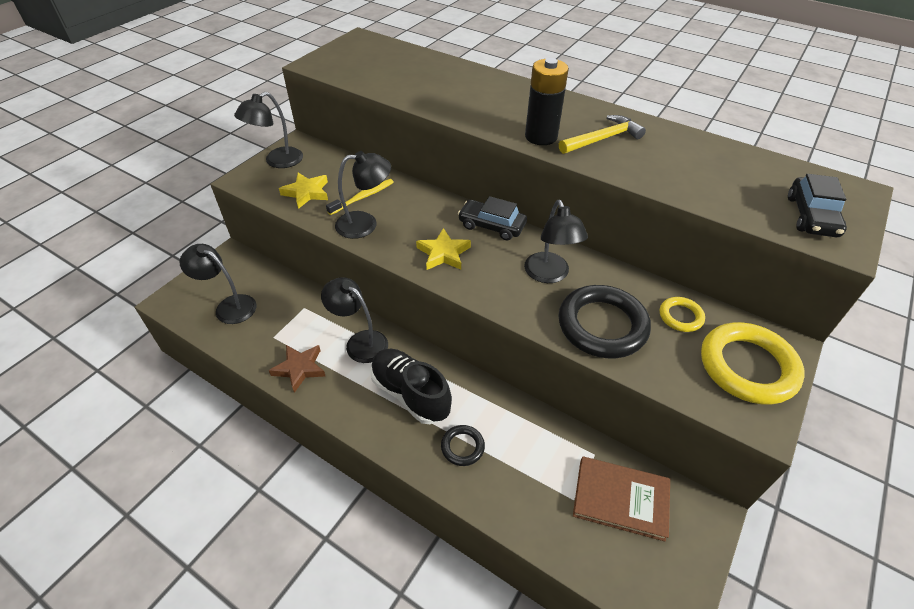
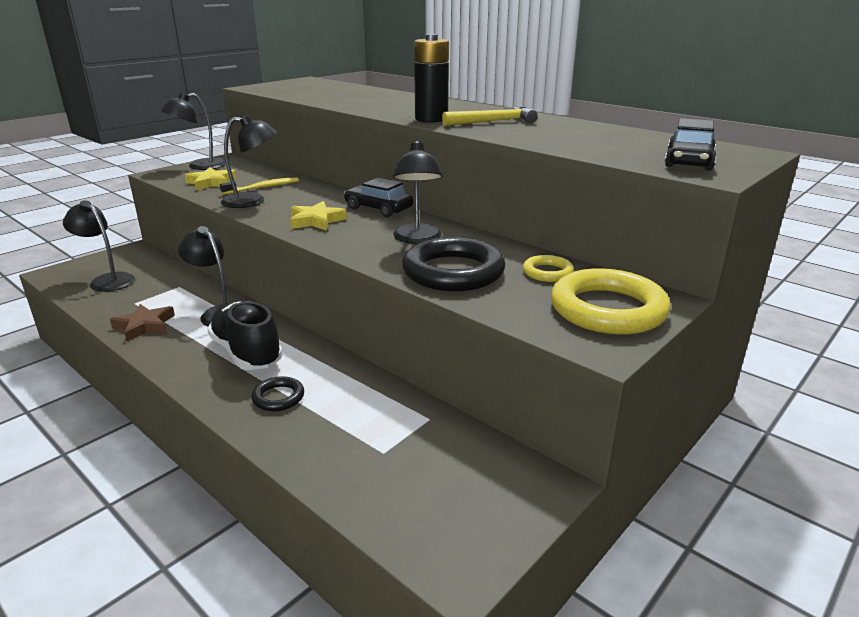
camera: 10 degrees right, 20 degrees down
brown book [573,456,670,542] -> none

